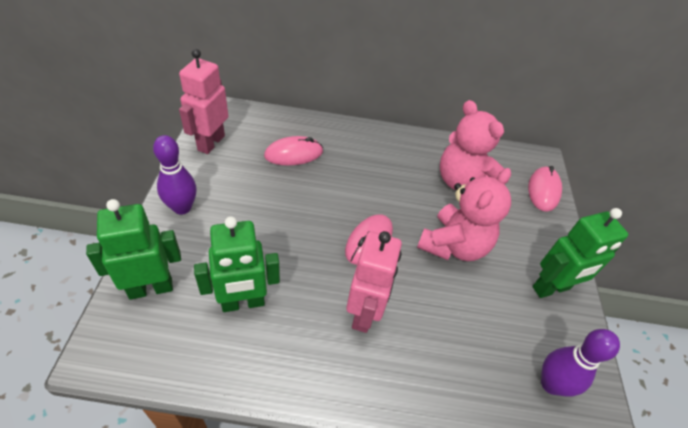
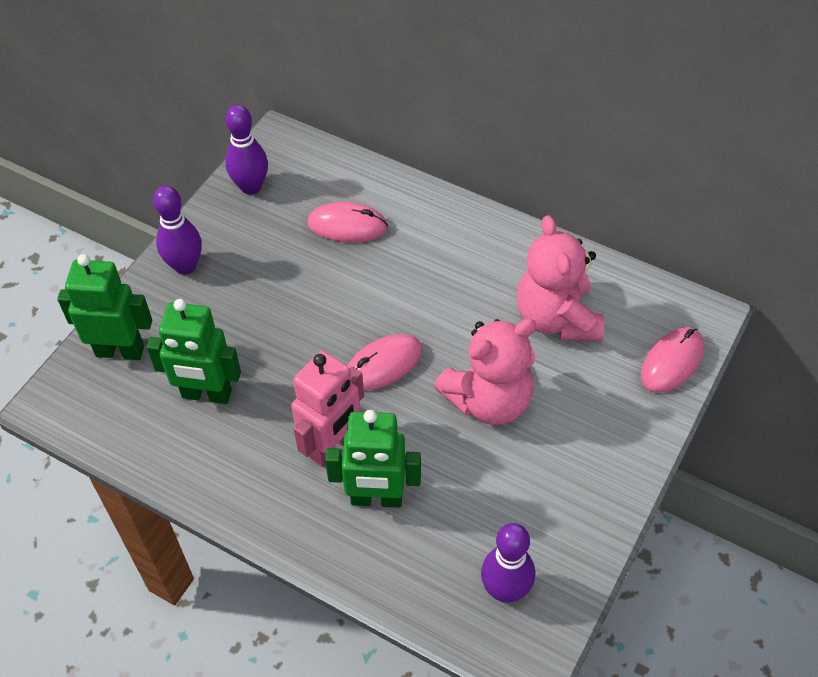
camera: 30 degrees right, 5 degrees up
pink robot [179,49,228,154] -> purple bowling pin [225,105,268,195]
green robot [532,208,628,298] -> green robot moved to [325,410,421,508]

